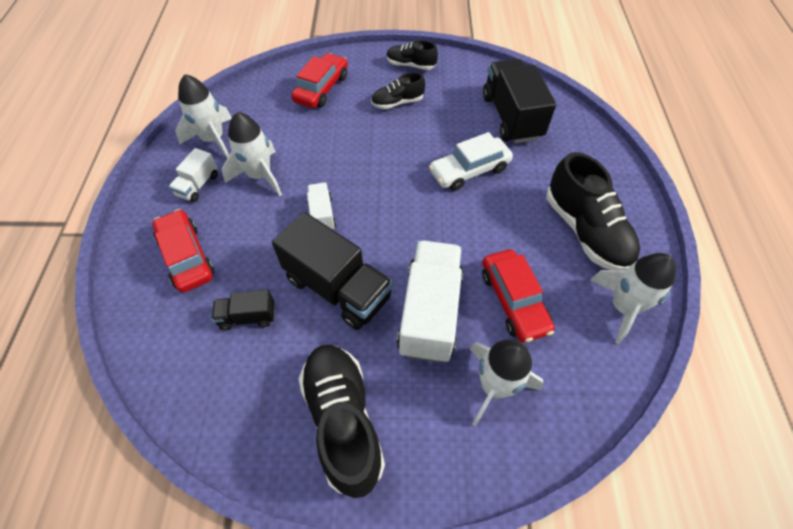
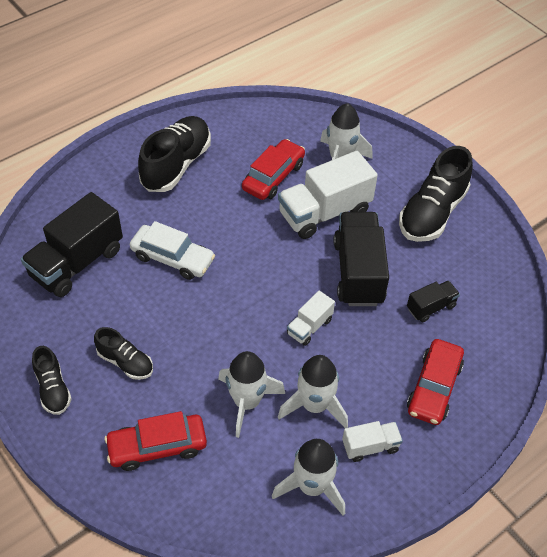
camera: 130 degrees left, 5 degrees down
black truck [211,290,275,331] -> black truck turned 75 degrees counterclockwise [407,280,460,322]
white rocket [590,253,676,344] -> white rocket moved to [218,351,285,438]

